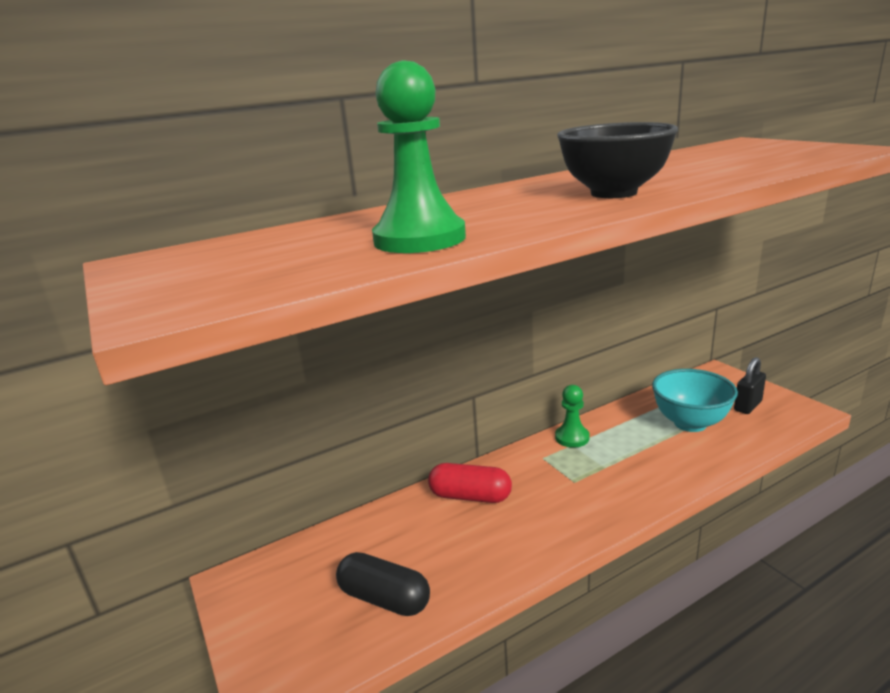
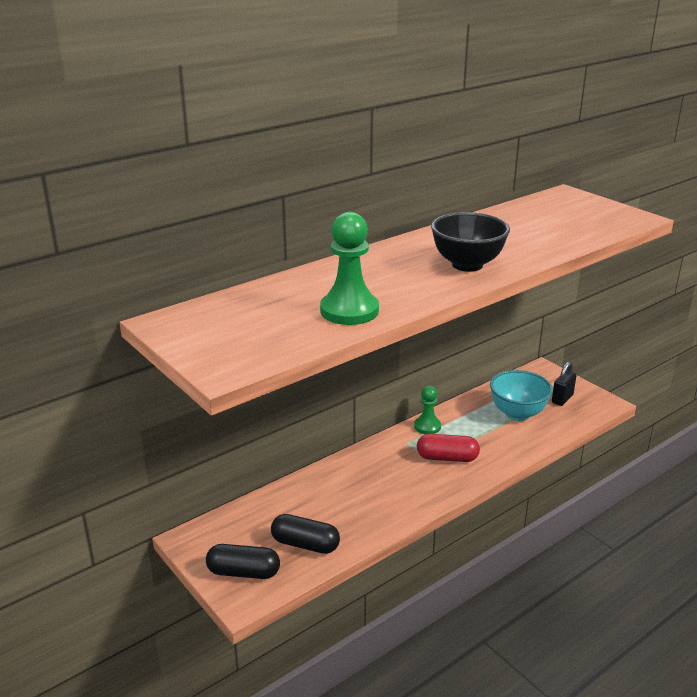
camera: 10 degrees left, 5 degrees up
red capsule [428,463,512,503] -> red capsule moved to [417,434,480,462]
none -> black capsule [206,544,280,579]

